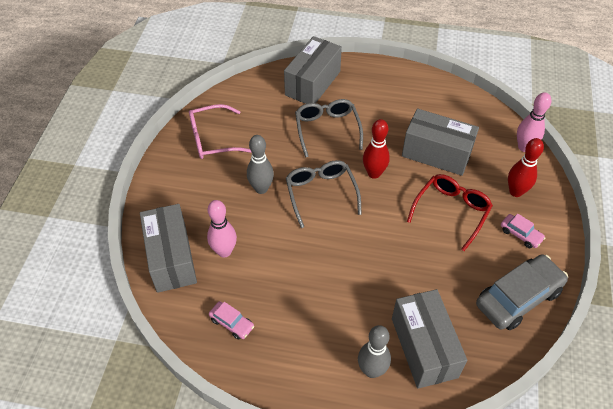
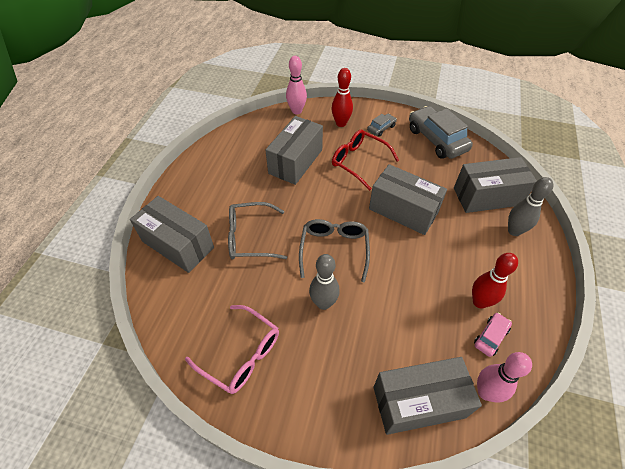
camera: 85 degrees left, 0 degrees up
pink glasses [189,104,252,159] -> pink glasses turned 45 degrees counterclockwise [185,305,279,394]
pink bowling pin [207,200,237,258] -> pink bowling pin moved to [477,352,532,403]
grey glasses [286,160,362,228] -> grey glasses turned 105 degrees clockwise [299,219,370,282]
red bowling pin [363,119,390,179] -> red bowling pin moved to [472,253,518,309]
pink car [501,213,545,248] -> grey car [367,114,397,137]
none -> grey box [369,164,447,235]

